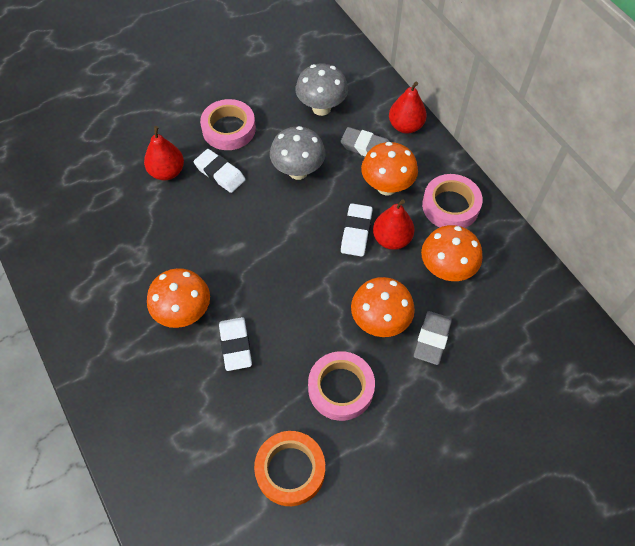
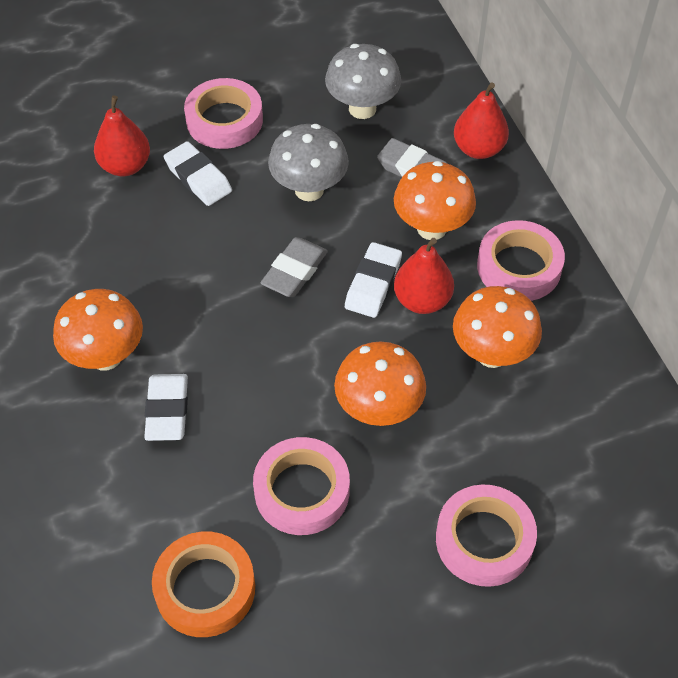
camera: 10 degrees right, 5 degrees down
grey eraser [414,311,452,365] -> grey eraser moved to [261,237,328,297]
none -> pink tape [436,485,537,587]

